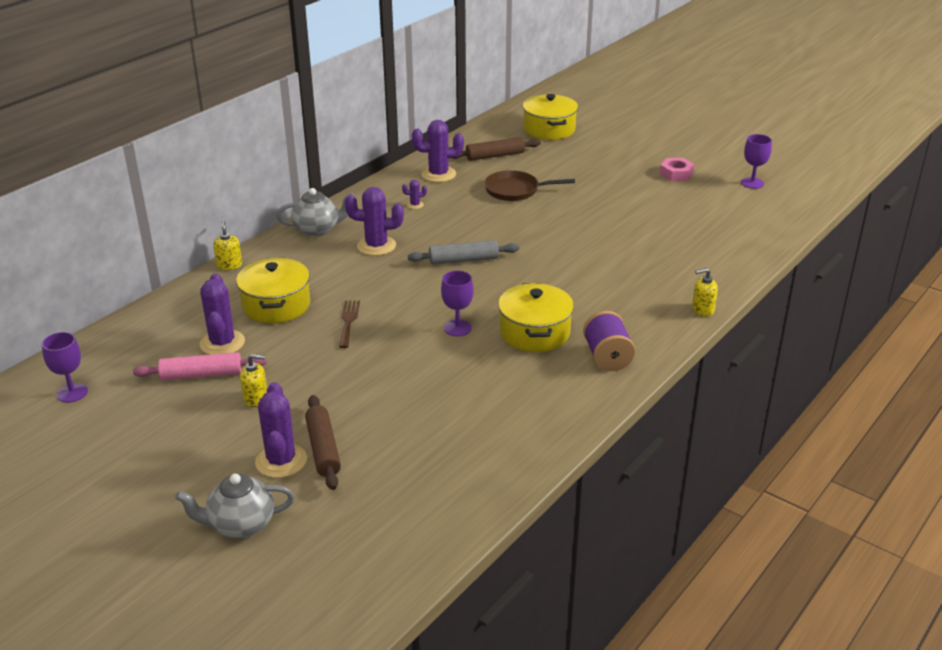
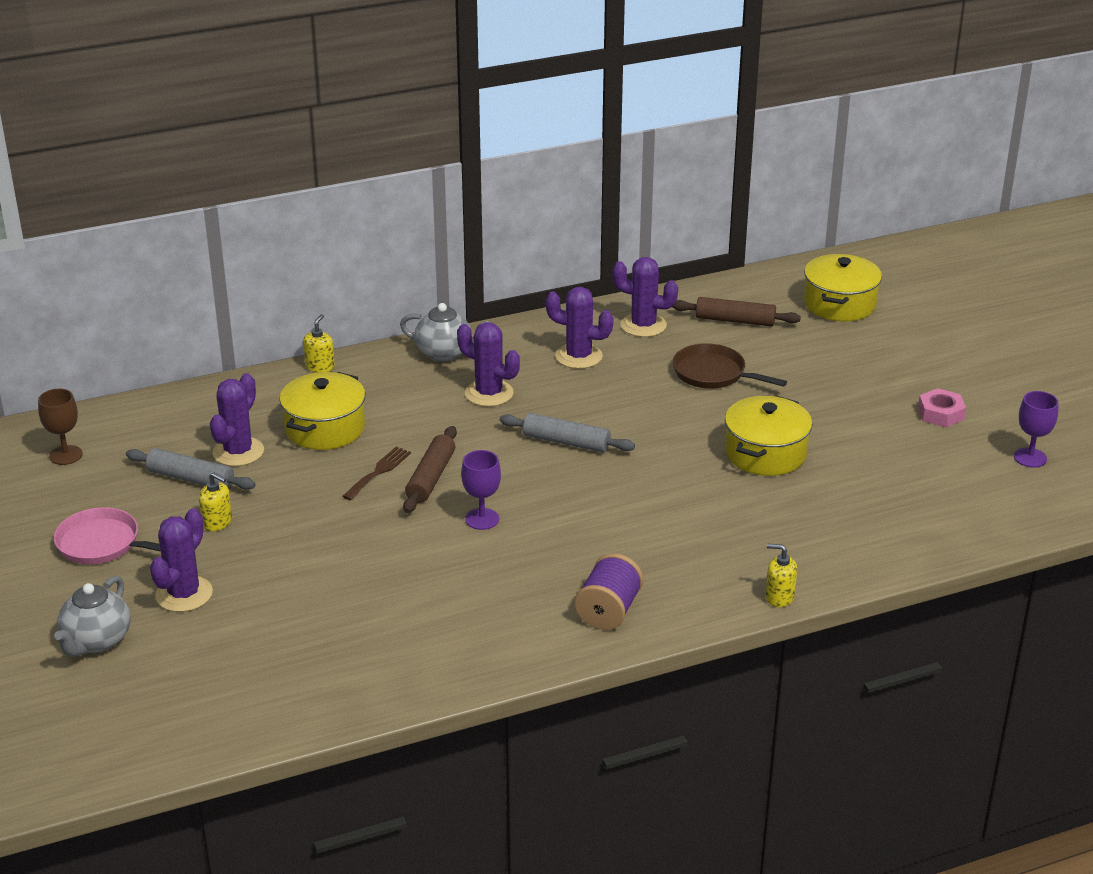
camera: 30 degrees right, 0 degrees up
purple goblet [42,332,88,403] -> brown goblet [38,389,83,465]
pink rolling pin [133,352,267,381] -> grey rolling pin [126,448,255,490]
grey teapot [175,474,295,538] -> grey teapot turned 90 degrees counterclockwise [54,576,131,657]
brown rolling pin [305,395,341,490] -> brown rolling pin moved to [403,426,457,513]
purple cactus [402,180,427,209] -> purple cactus [546,287,614,369], size x2.18
yellow pot [498,283,574,352] -> yellow pot moved to [725,396,812,476]
none -> pink pan [54,507,161,564]

